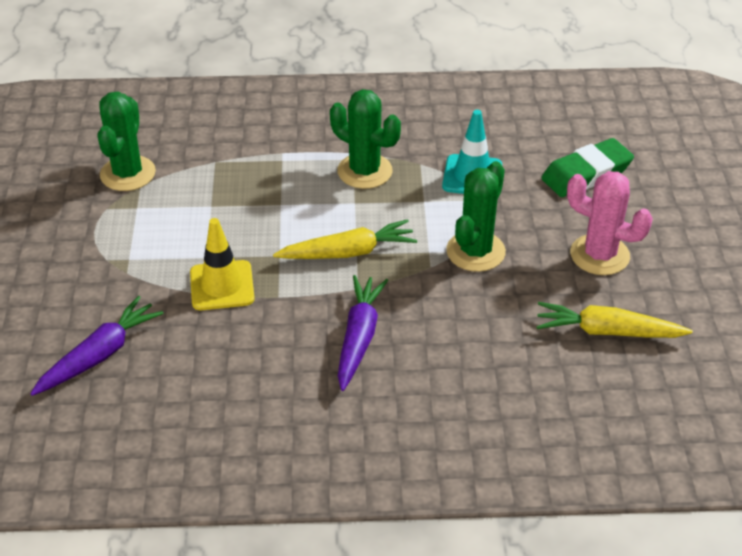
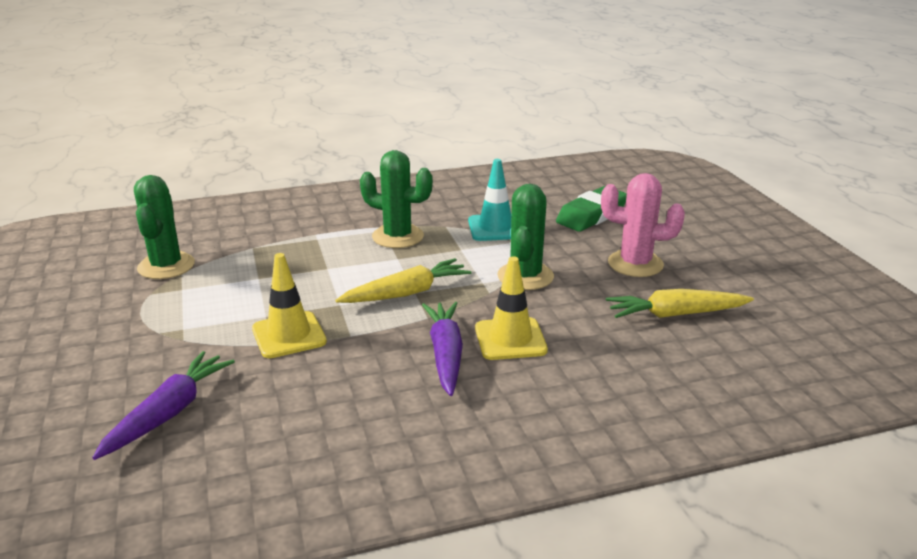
camera: 15 degrees left, 15 degrees down
none -> yellow traffic cone [475,256,548,360]

